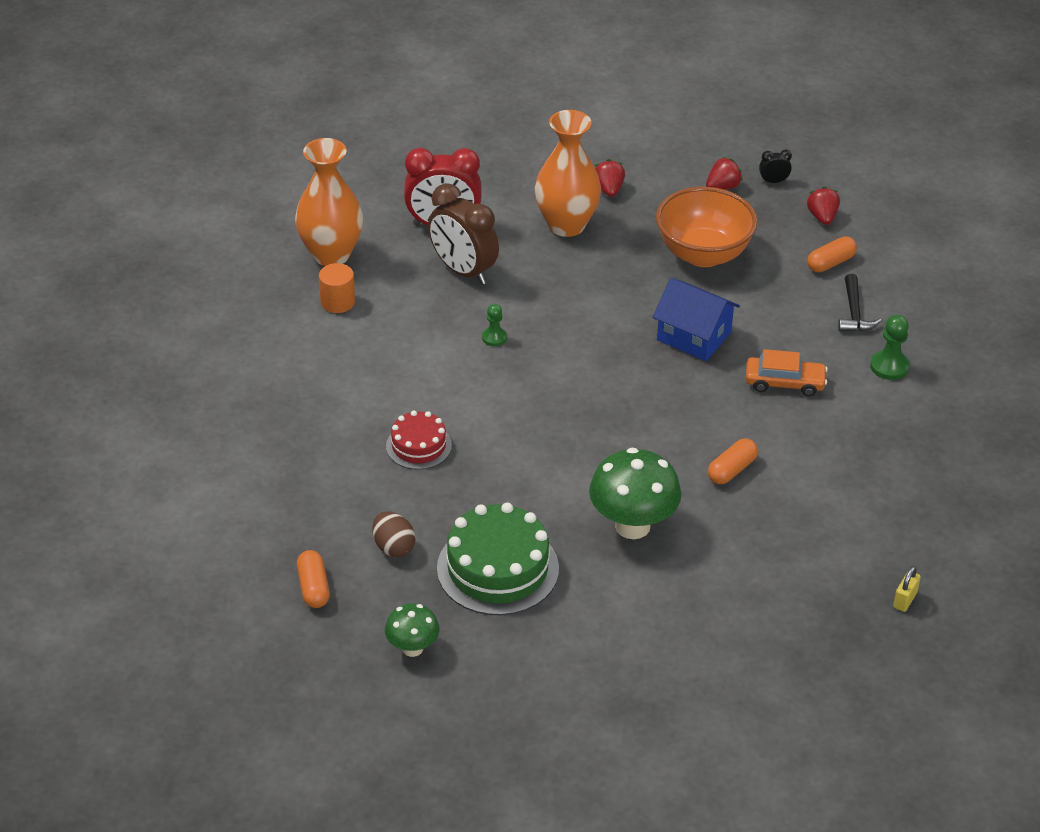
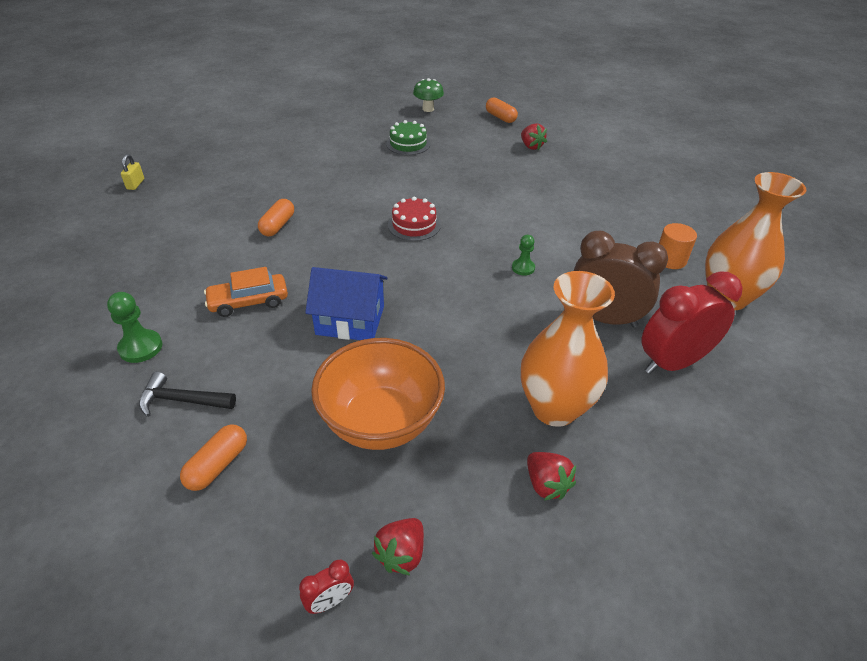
camera: 155 degrees right, 0 degrees up
brown egg [373,511,415,557] -> none
red cake [386,410,452,470] -> red cake moved to [388,197,441,241]
green cake [437,503,559,615] -> green cake [386,120,430,155], size x0.57
green mushroom [589,448,681,539] -> none
black clock [759,149,792,183] -> red clock [299,560,354,614]
red strawberry [807,186,840,225] -> red strawberry moved to [521,124,547,150]
black hammer [838,274,881,332] -> black hammer turned 60 degrees counterclockwise [139,372,236,417]

